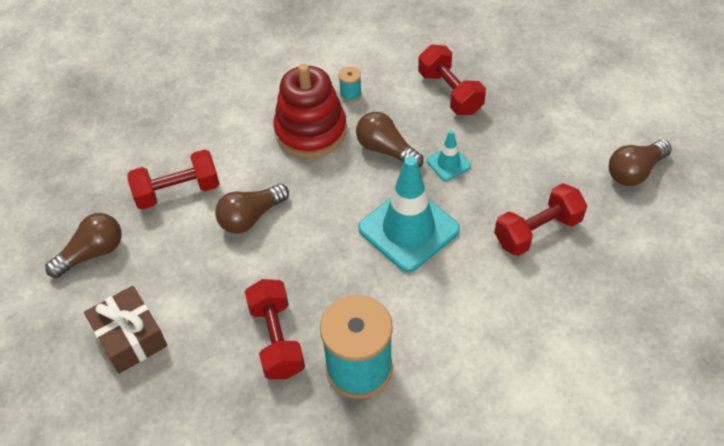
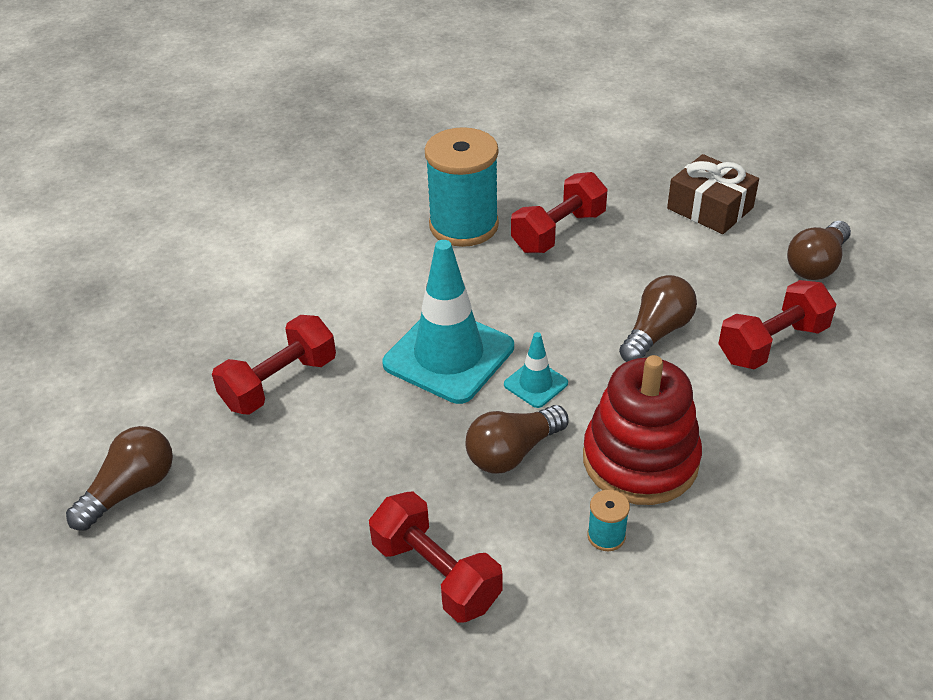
camera: 165 degrees right, 10 degrees down
red dumbbell [245,279,305,379] -> red dumbbell turned 75 degrees clockwise [511,172,608,253]
brown light bulb [356,112,424,168] -> brown light bulb turned 120 degrees clockwise [465,405,569,473]
turquoise traffic cone [427,130,471,181] -> turquoise traffic cone moved to [504,332,568,408]

